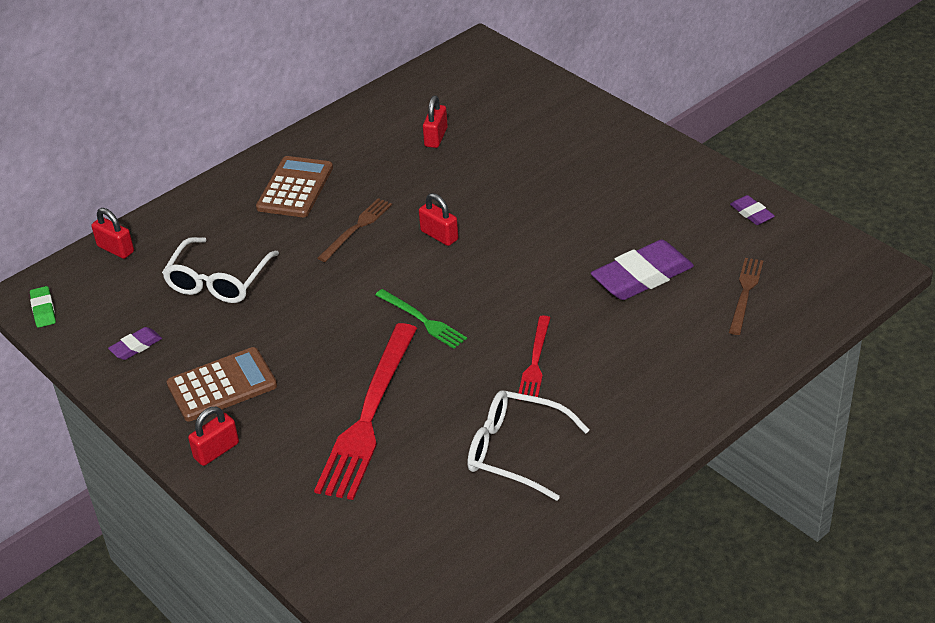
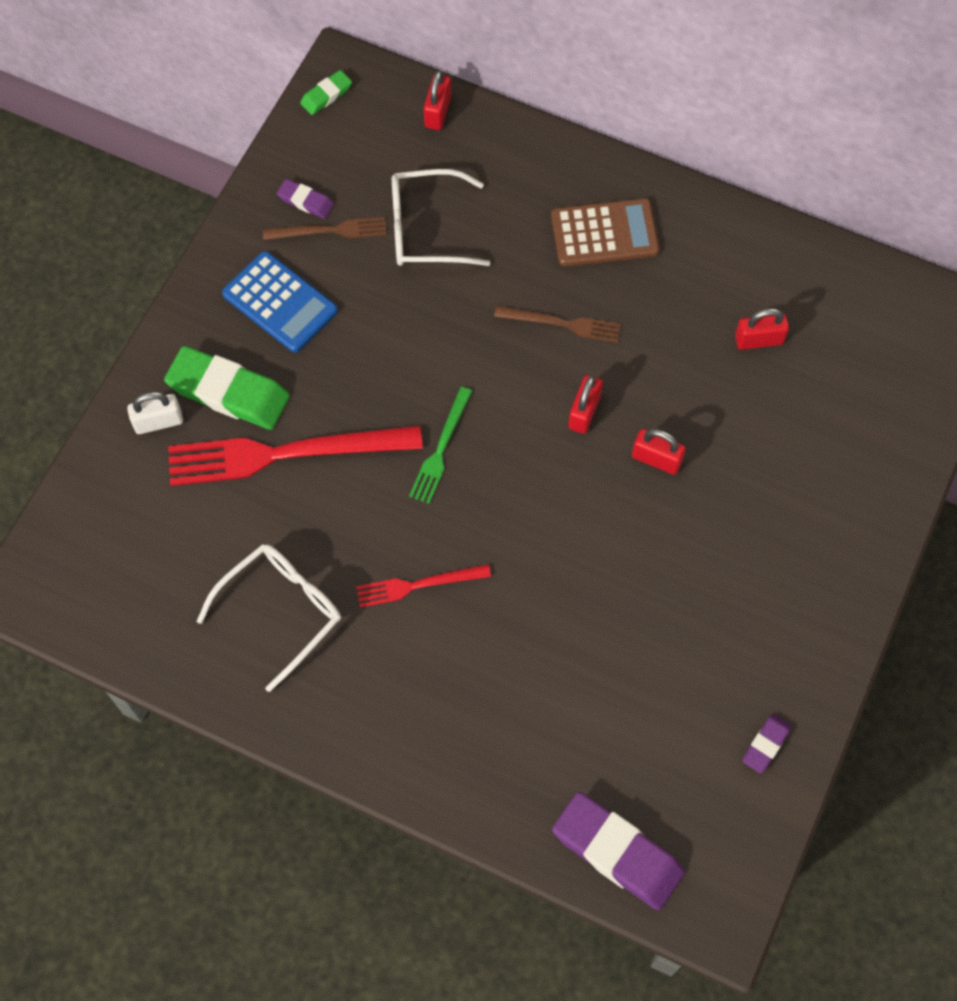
camera: 65 degrees right, 25 degrees up
brown calculator [166,347,277,422] -> blue calculator [222,251,338,353]
red padlock [188,407,239,466] -> red padlock moved to [632,429,686,475]
white glasses [467,390,590,501] -> white glasses turned 45 degrees clockwise [197,544,341,692]
purple eraser [591,240,694,300] -> purple eraser moved to [552,792,685,910]
brown fork [729,258,763,335] -> brown fork moved to [263,217,386,240]
none -> white padlock [127,392,183,434]
none -> green eraser [164,346,290,430]

